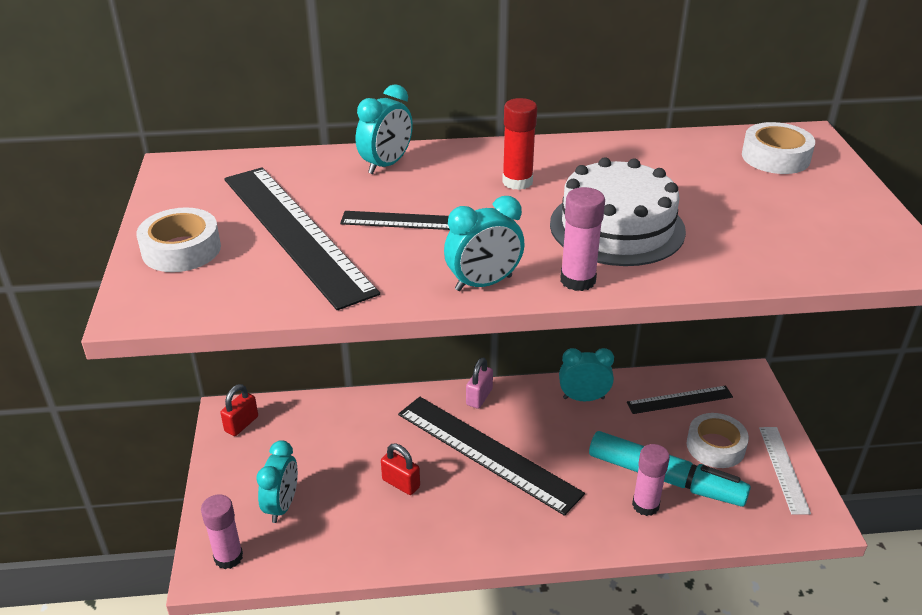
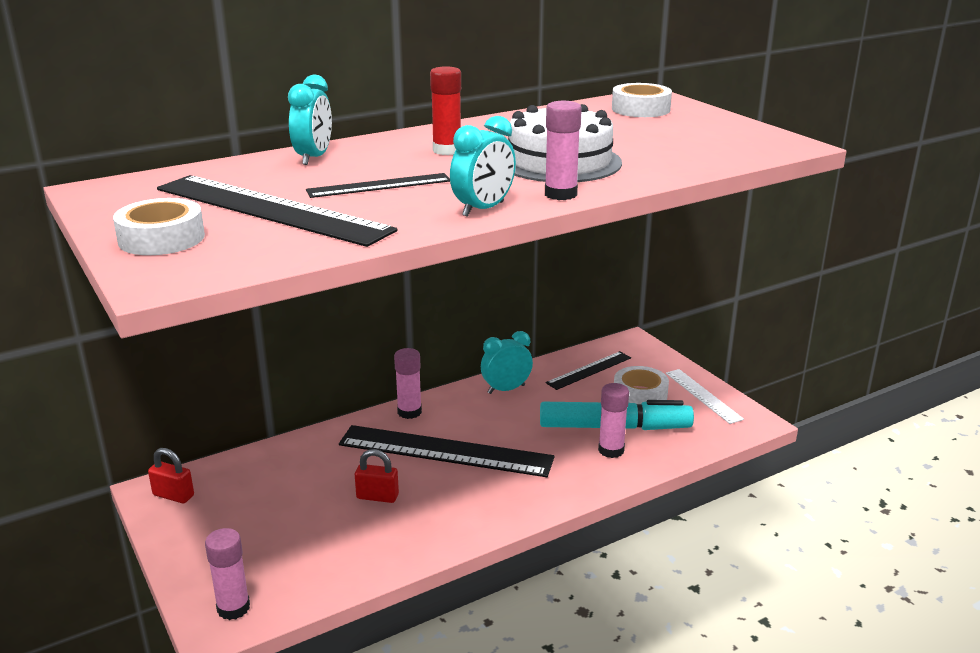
camera: 25 degrees left, 10 degrees down
red padlock [220,384,258,436] -> red padlock turned 75 degrees counterclockwise [148,448,194,503]
turquoise clock [256,440,298,523] -> none
pink padlock [466,358,493,409] -> pink glue stick [394,348,422,419]

